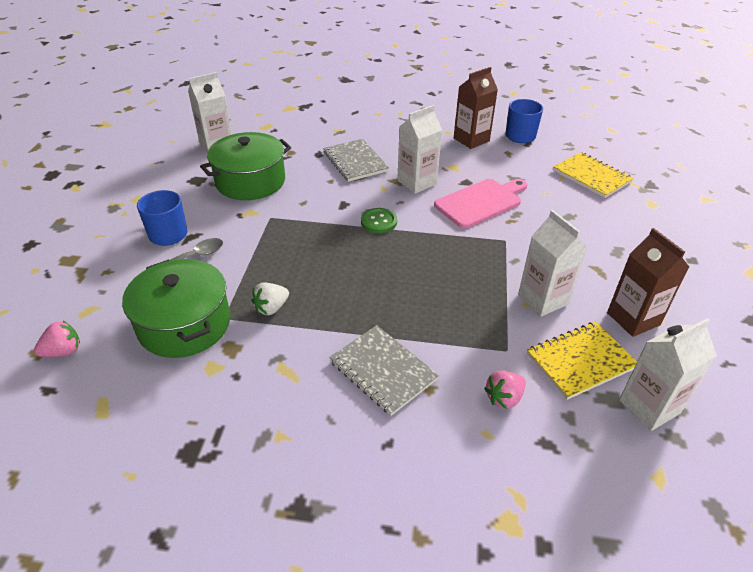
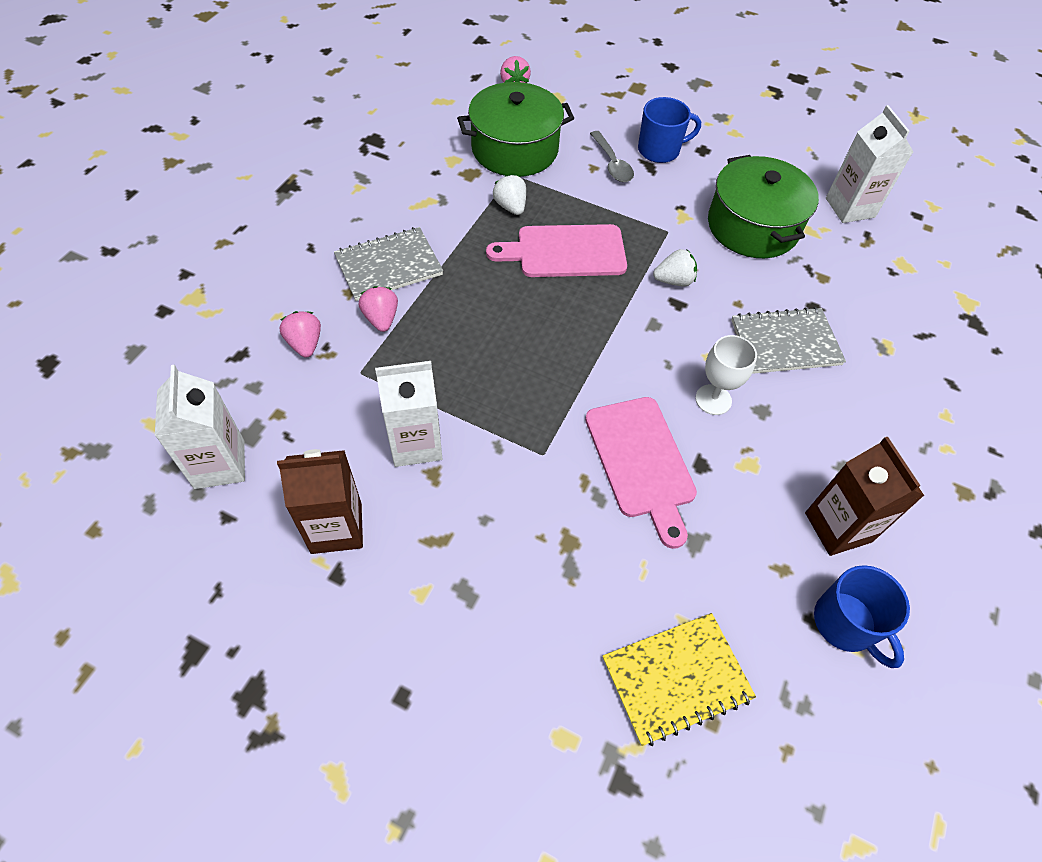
camera: 105 degrees right, 15 degrees up
green button [361,208,397,233] -> none
white carton [397,105,442,194] -> white goblet [695,335,757,415]
yellow notebook [527,322,637,400] -> none
none -> pink strawberry [358,286,398,332]
none -> pink cutting board [486,224,627,277]
none -> white strawberry [653,249,697,286]

